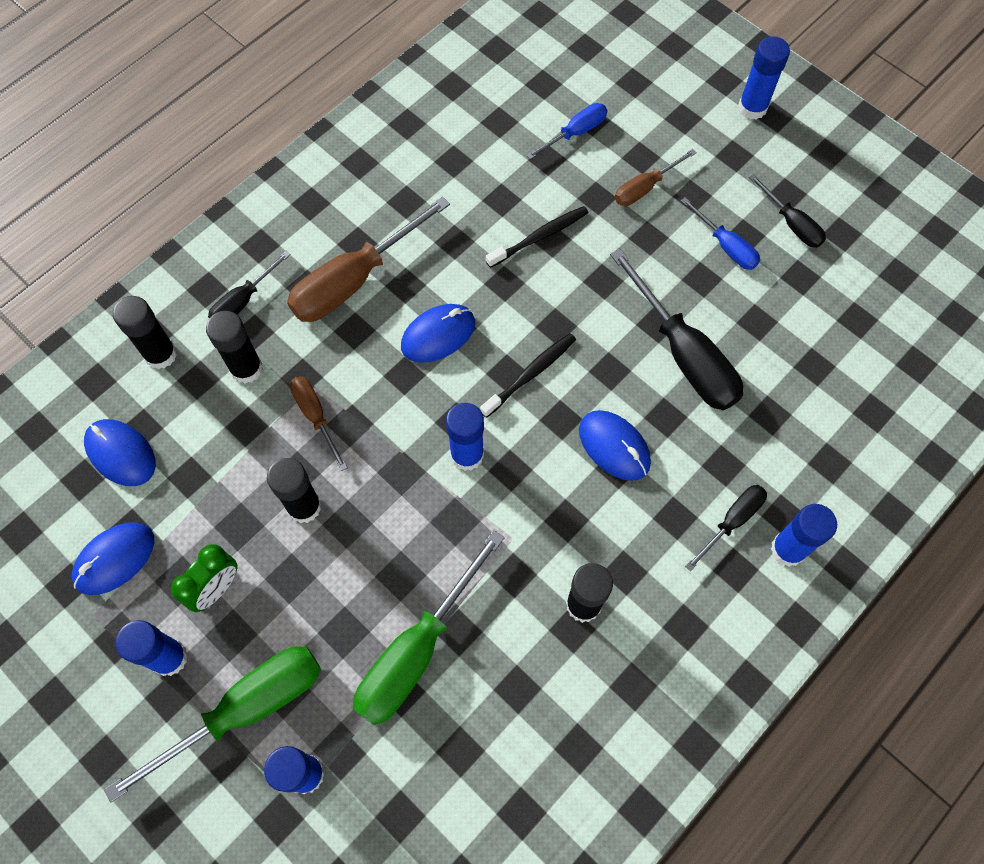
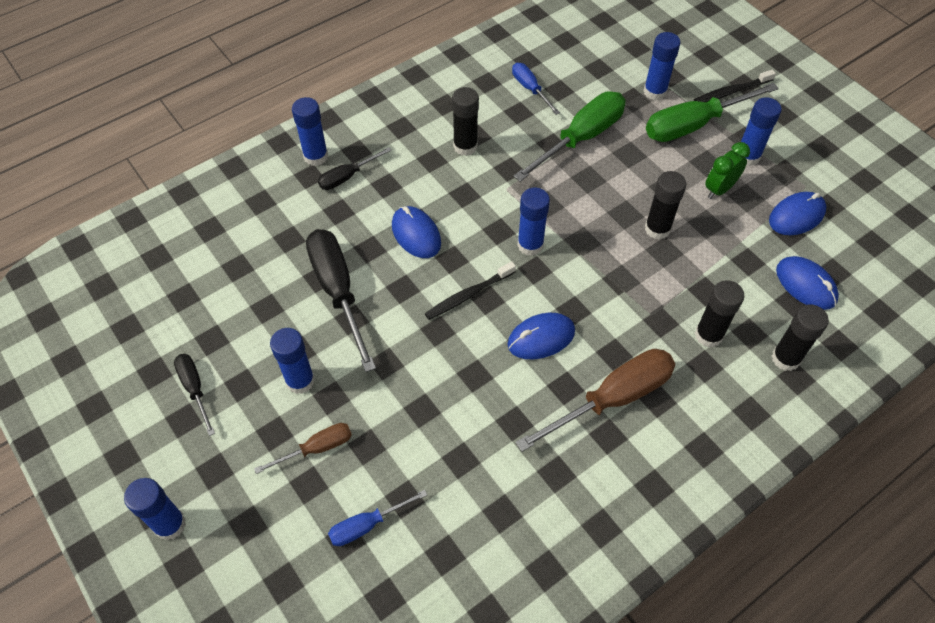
camera: 170 degrees left, 10 degrees down
black screwdriver [208,251,291,318] -> none
brown screwdriver [290,376,348,471] -> none
black toothbrush [486,206,588,268] -> black toothbrush moved to [694,70,776,102]
blue screwdriver [681,197,760,270] -> blue screwdriver moved to [512,63,560,115]
none -> blue glue stick [270,328,315,394]

